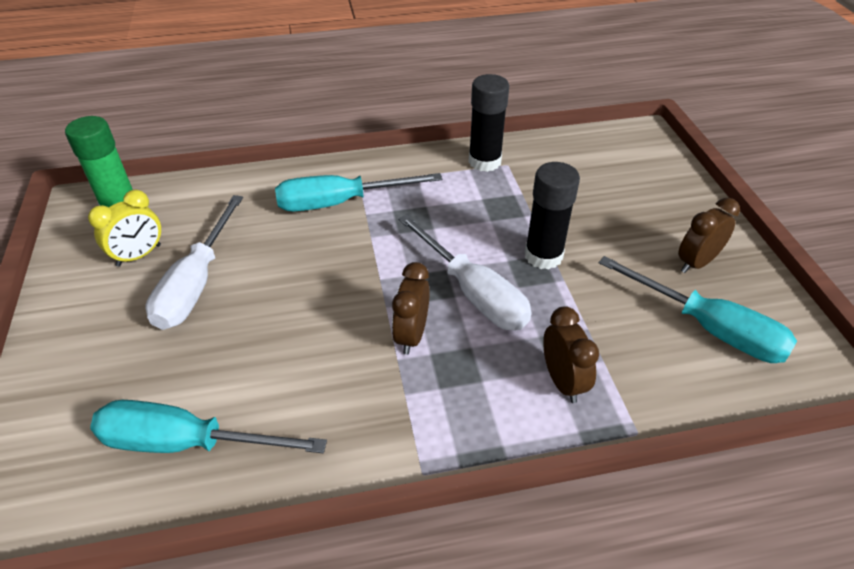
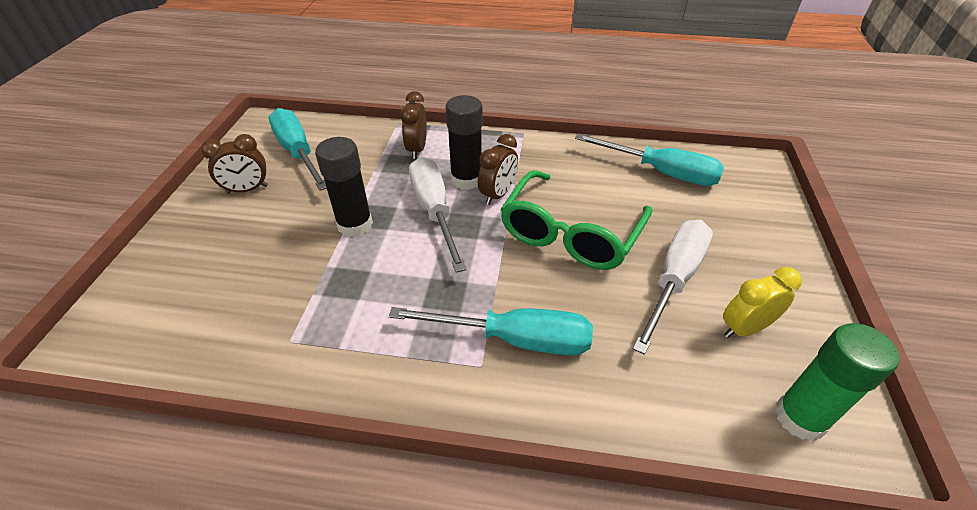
camera: 160 degrees left, 0 degrees up
black glue stick [468,74,509,172] -> black glue stick moved to [446,95,483,190]
none -> green glasses [500,170,652,270]

